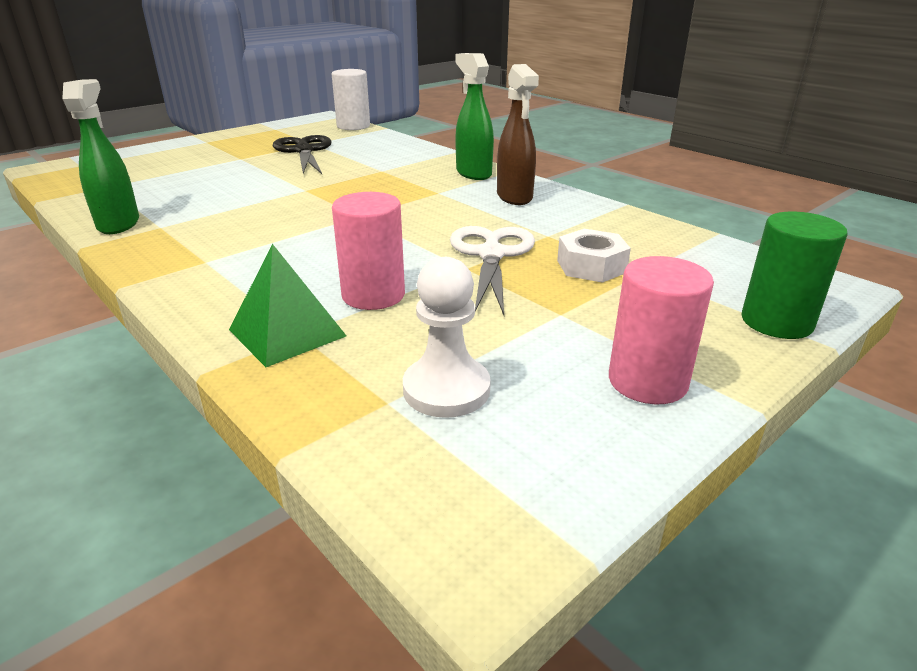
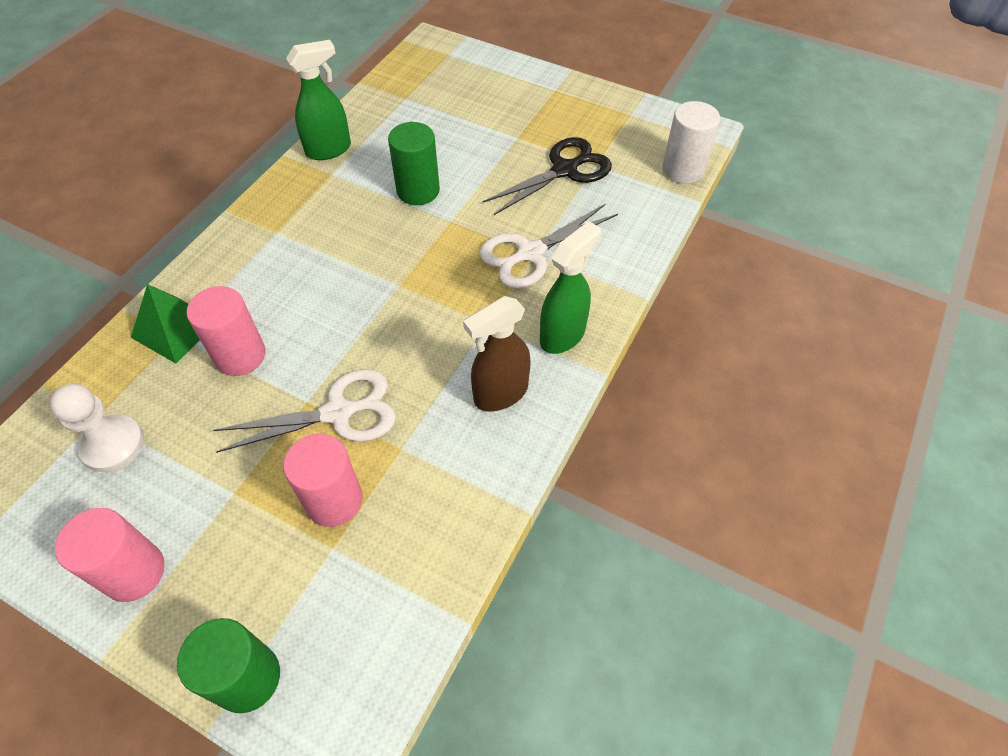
camera: 70 degrees right, 25 degrees up
white nut [557,229,631,283] -> pink cylinder [283,434,363,527]
none -> green cylinder [388,122,440,205]
none -> white scissors [479,204,618,289]

